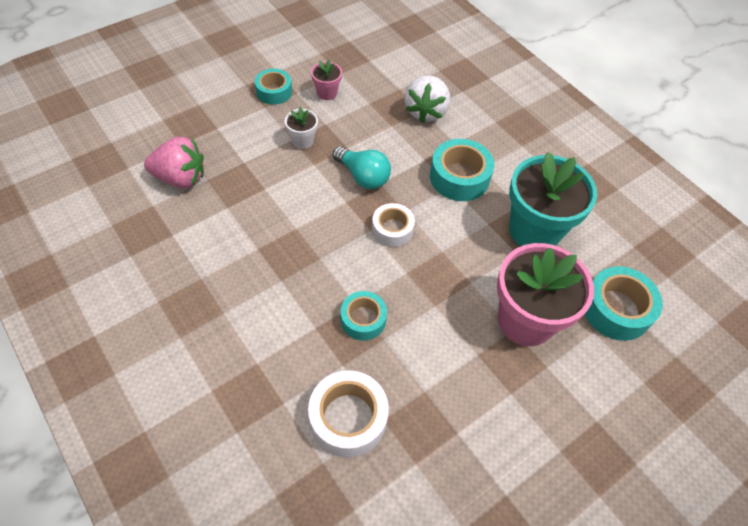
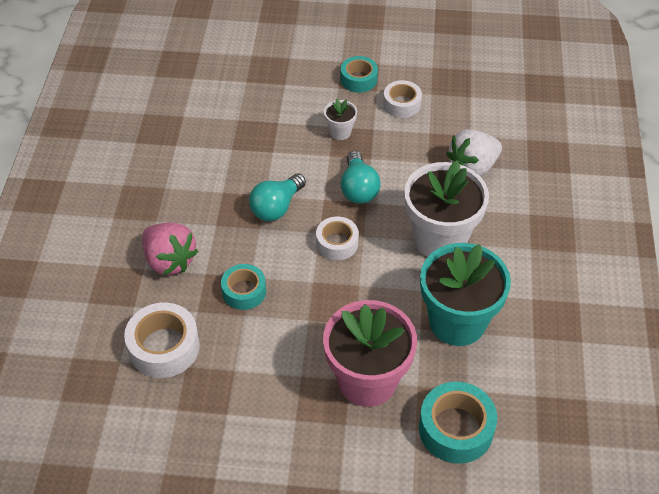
camera: 45 degrees right, 5 degrees down
pink strawberry [144,137,204,188] -> pink strawberry moved to [142,223,198,275]
pink flower pot [311,60,342,100] -> white tape [383,80,422,118]
turquoise tape [430,139,494,201] -> white flower pot [404,160,489,257]
none -> turquoise light bulb [249,173,306,221]

